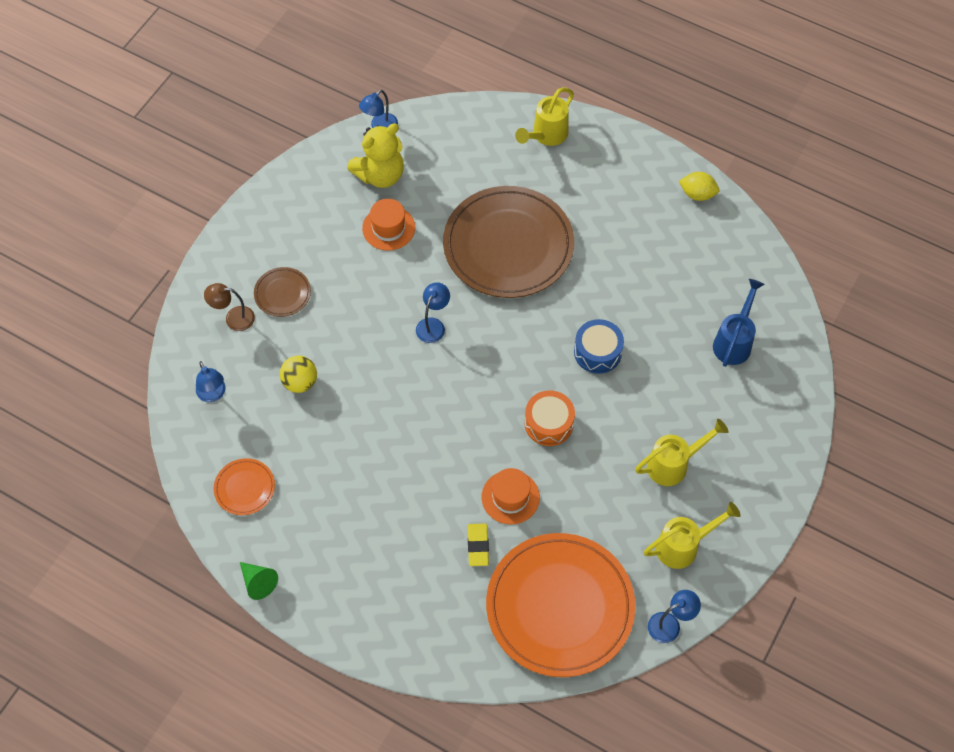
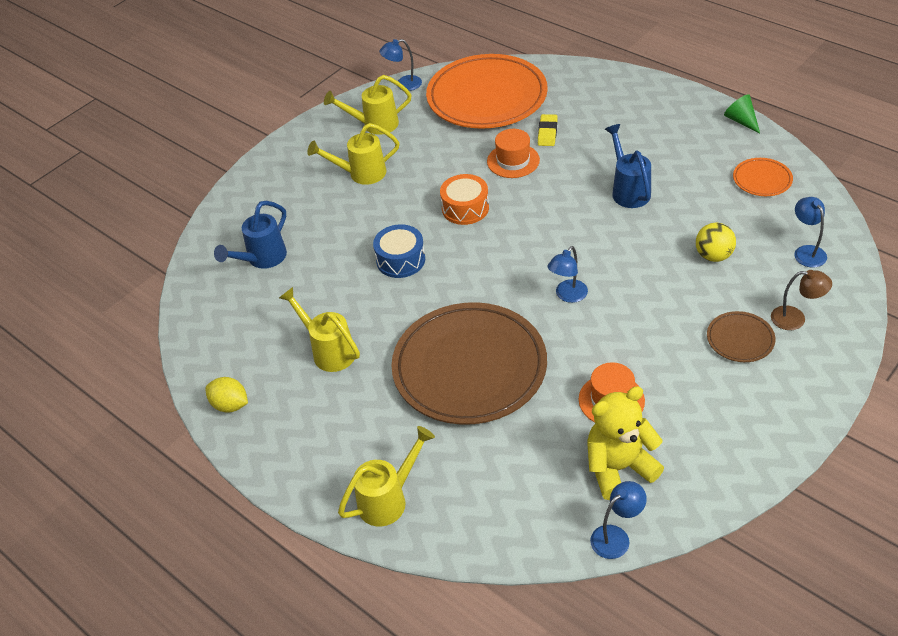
camera: 165 degrees left, 15 degrees down
none -> yellow watering can [279,287,360,372]
none -> blue watering can [605,124,651,208]

